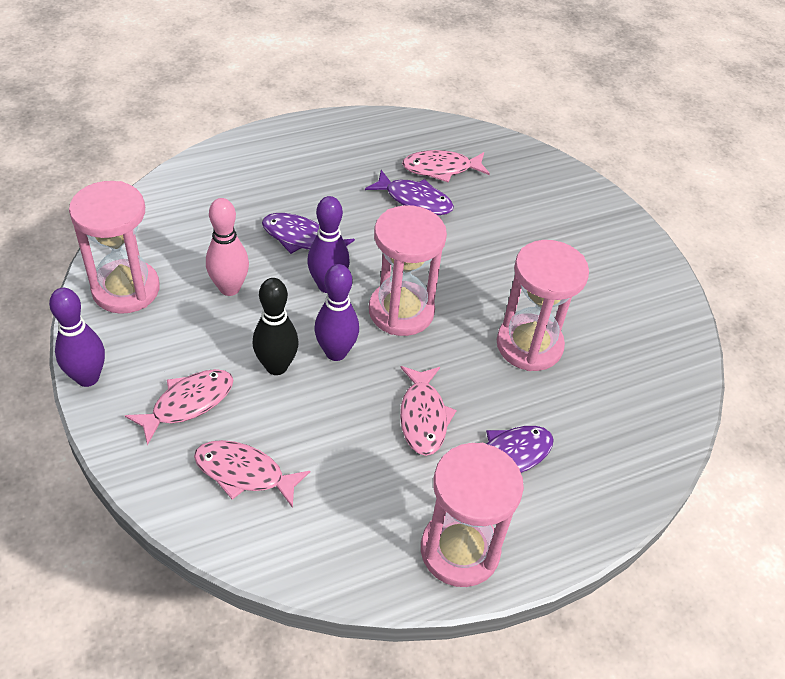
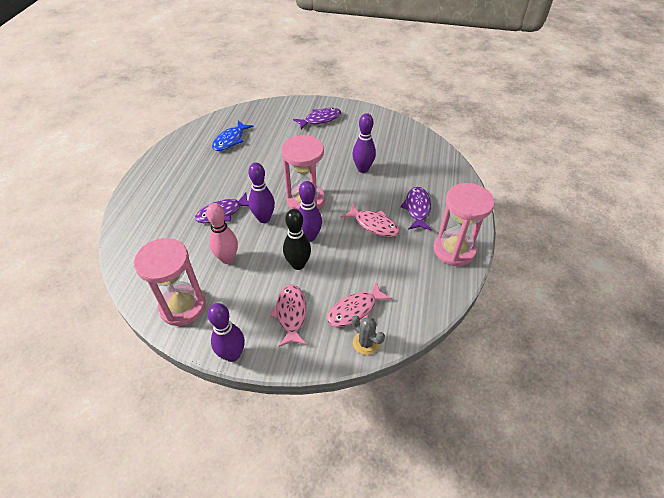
camera: 50 degrees left, 0 degrees up
purple fish [365,170,454,215] -> purple fish moved to [293,108,341,130]
pink fish [402,150,490,182] -> blue fish [212,120,254,151]
pink hourglass [497,240,589,371] -> purple bowling pin [352,113,376,173]
none -> grey cactus [351,316,385,355]

